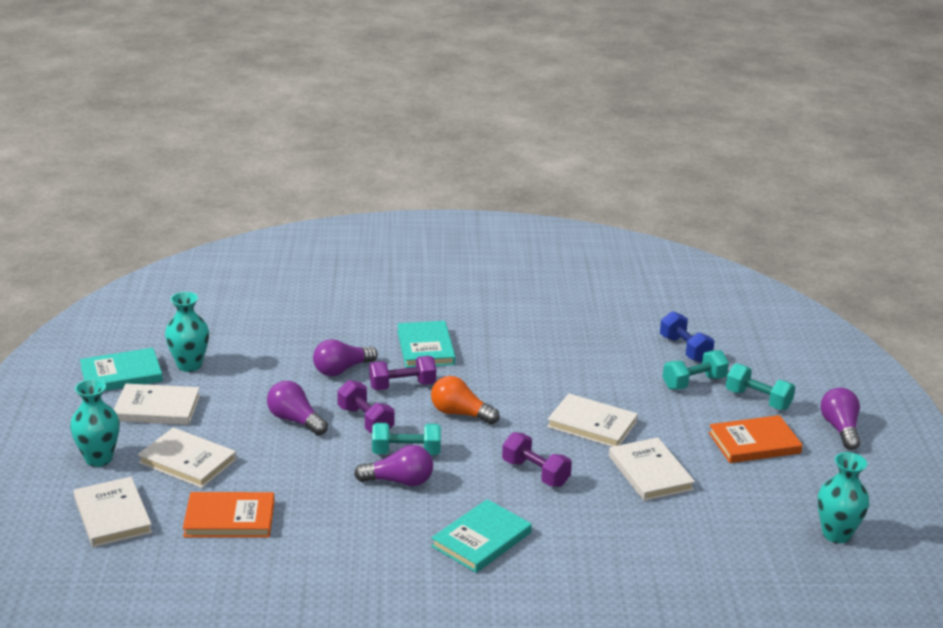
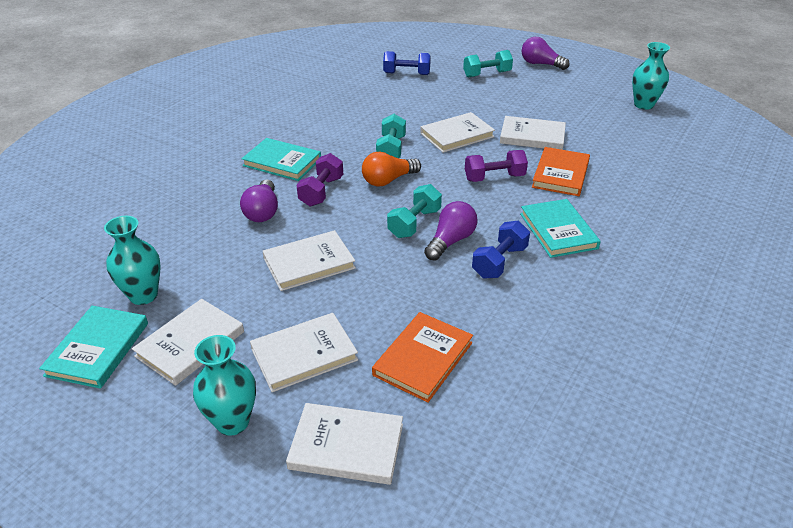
camera: 55 degrees left, 10 degrees up
purple light bulb [267,381,328,435] -> white book [263,230,356,291]
purple dumbbell [337,380,395,433] -> none
turquoise dumbbell [663,350,729,390] -> turquoise dumbbell moved to [376,114,406,158]
orange book [709,415,803,463] -> orange book moved to [532,147,590,196]
none -> blue dumbbell [472,221,530,279]

